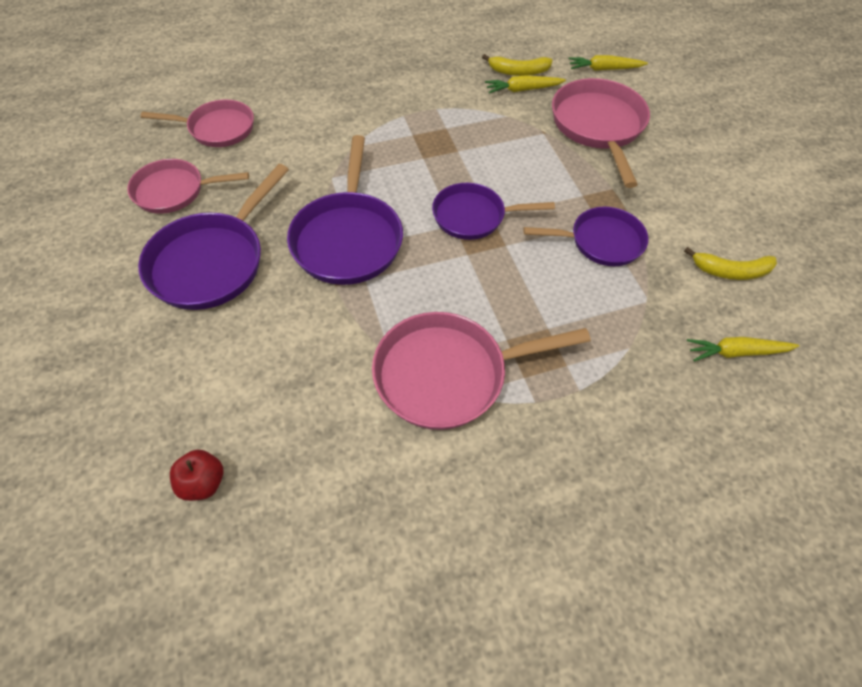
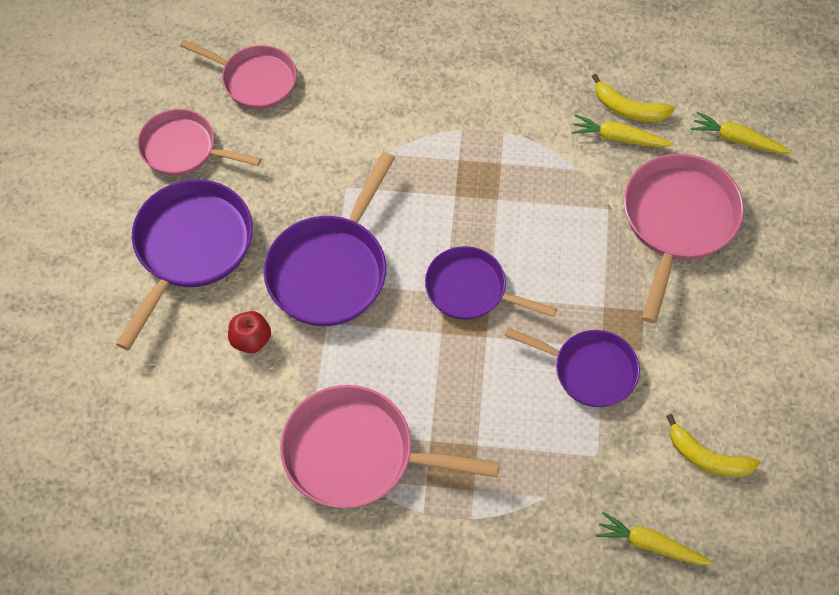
camera: 25 degrees right, 5 degrees up
purple pan [138,164,289,310] -> purple pan turned 150 degrees clockwise [116,179,253,350]
red apple [170,450,223,501] -> red apple moved to [228,311,271,353]

